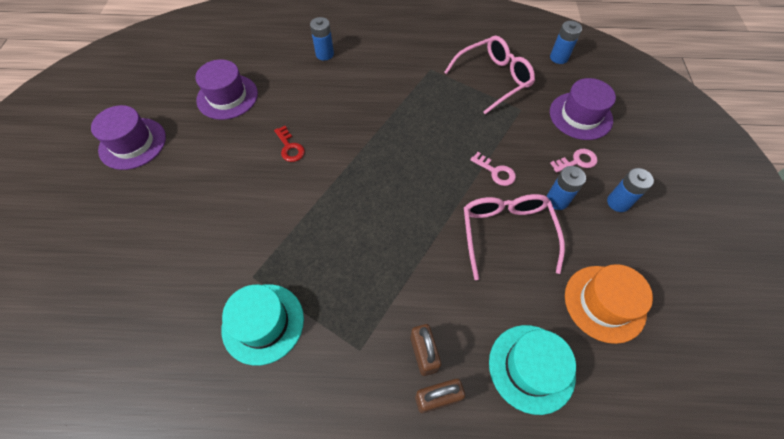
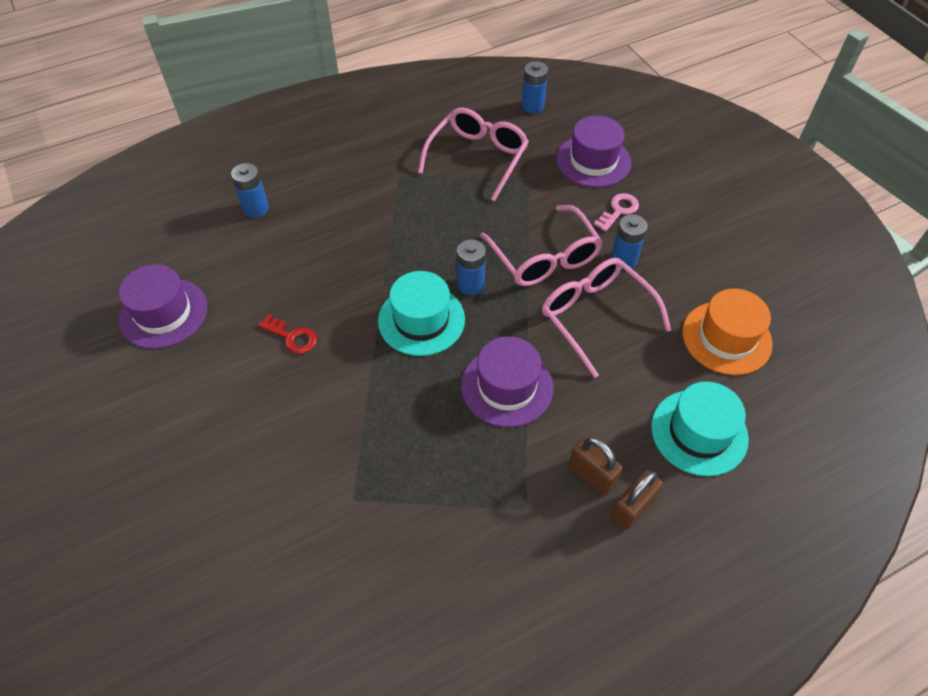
camera: 30 degrees left, 5 degrees down
purple hat [91,105,166,170] -> purple hat moved to [461,336,553,427]
turquoise hat [221,284,304,366] -> turquoise hat moved to [378,271,465,356]
pink key [470,152,516,186] -> pink glasses [480,205,603,286]
blue battery [607,168,654,212] -> blue battery moved to [457,240,486,295]

